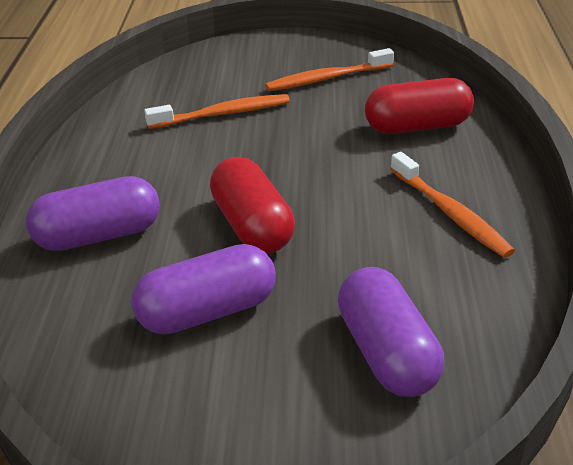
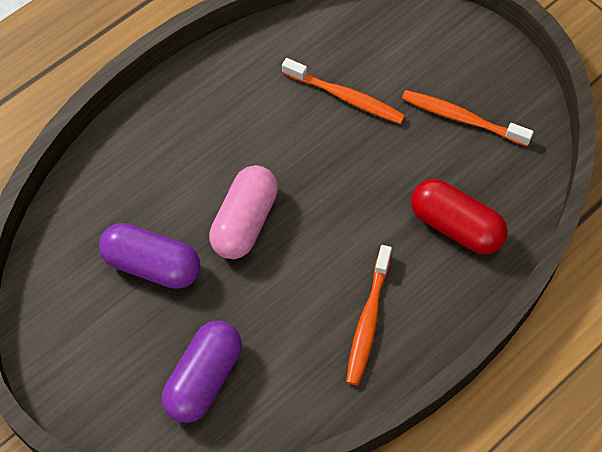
camera: 45 degrees right, 25 degrees up
purple capsule [26,176,160,251] -> none
red capsule [210,157,295,254] -> pink capsule [209,165,278,259]

